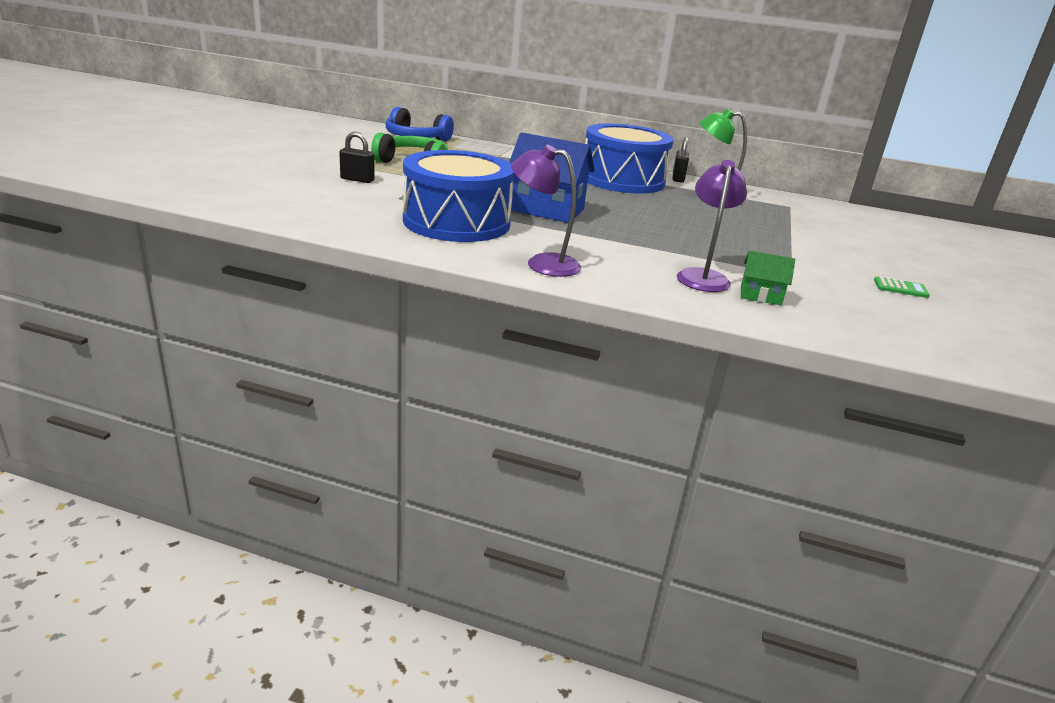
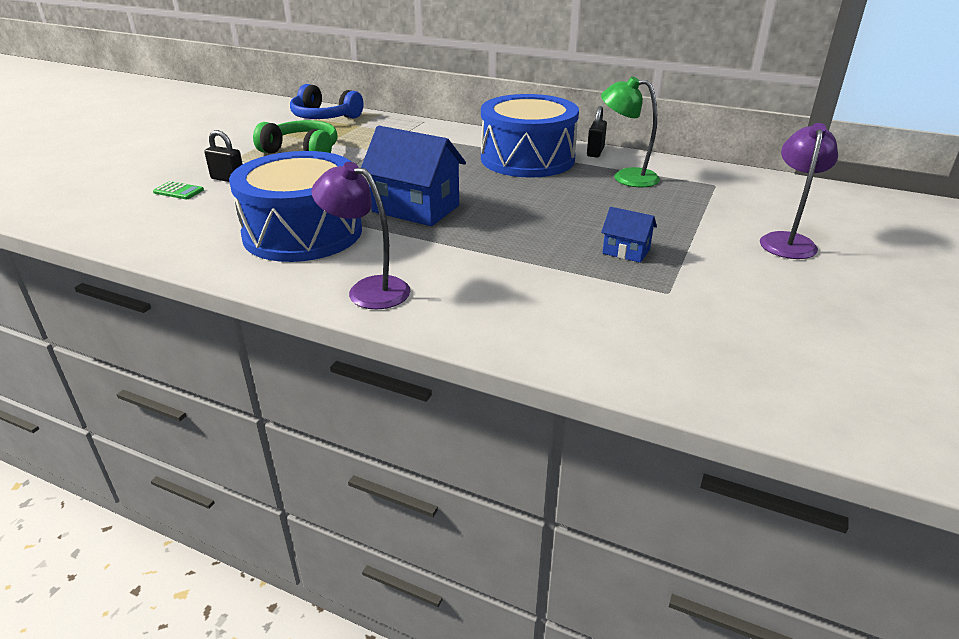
camera: 10 degrees right, 5 degrees up
purple lamp [677,160,747,292] -> purple lamp moved to [760,123,838,259]
green house [741,251,795,305] -> none
green calculator [874,276,930,298] -> green calculator moved to [153,181,204,199]
none -> blue house [601,207,657,263]

